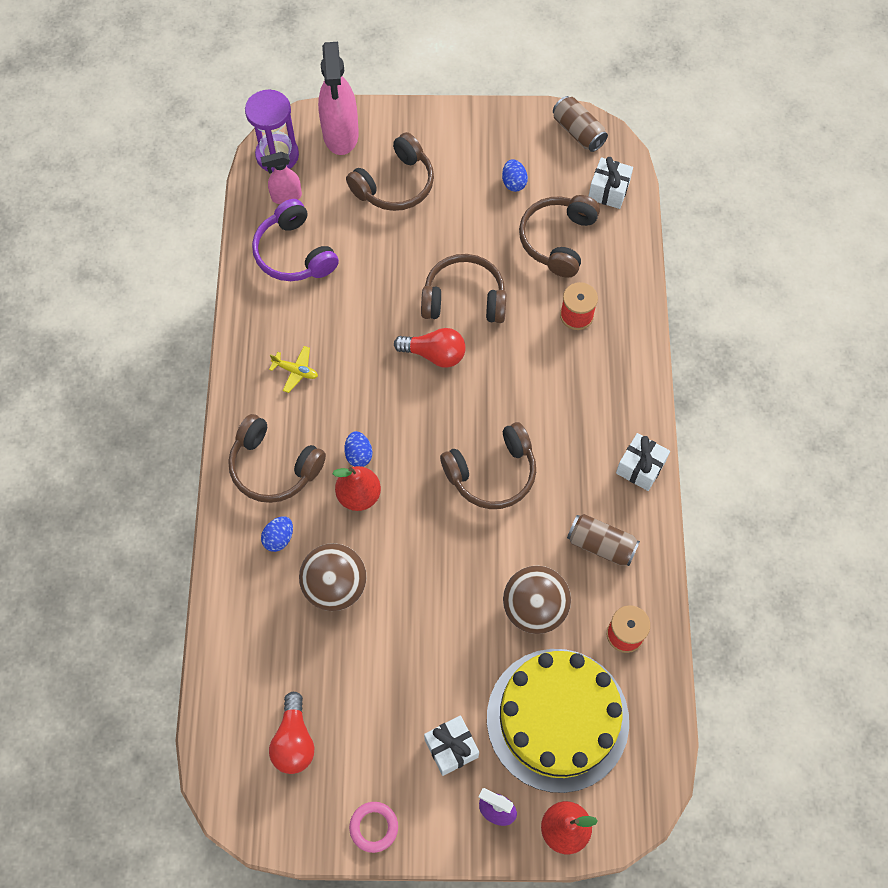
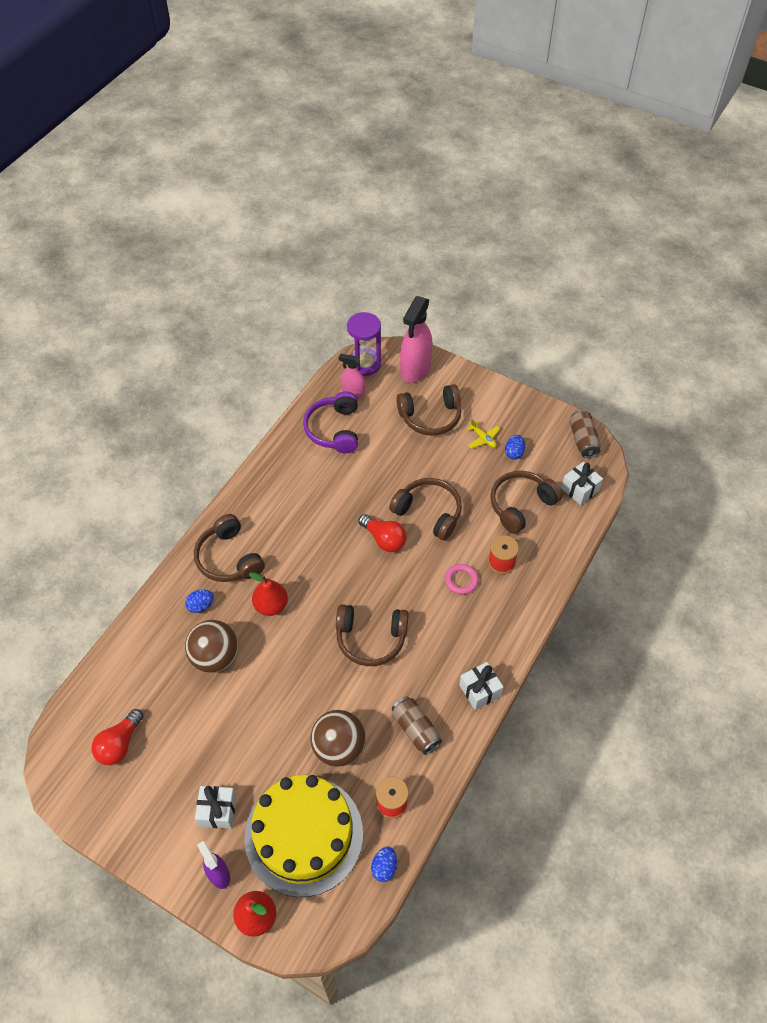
camera: 30 degrees right, 10 degrees down
yellow plane [269,346,318,393] -> yellow plane moved to [467,419,500,448]
blue egg [344,431,372,467] -> blue egg moved to [371,846,397,882]
pink ring [349,802,398,853] -> pink ring moved to [445,564,478,595]

